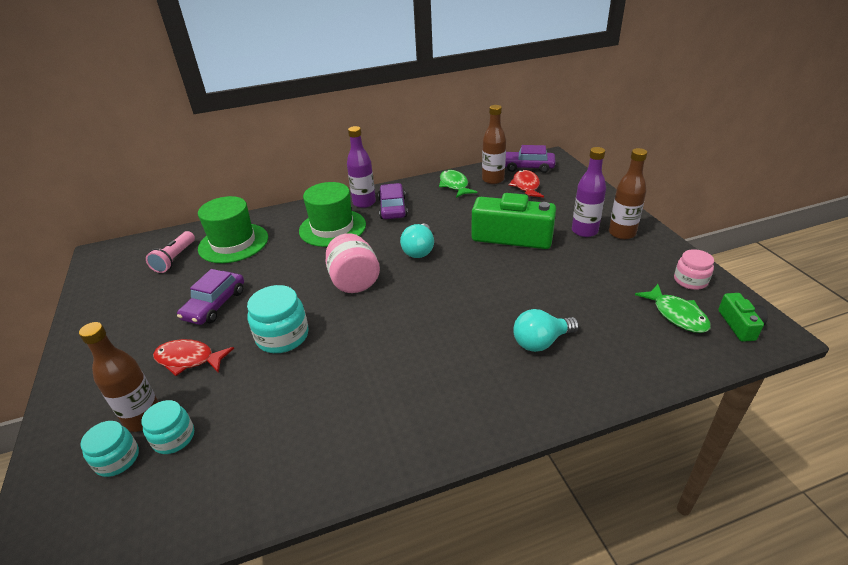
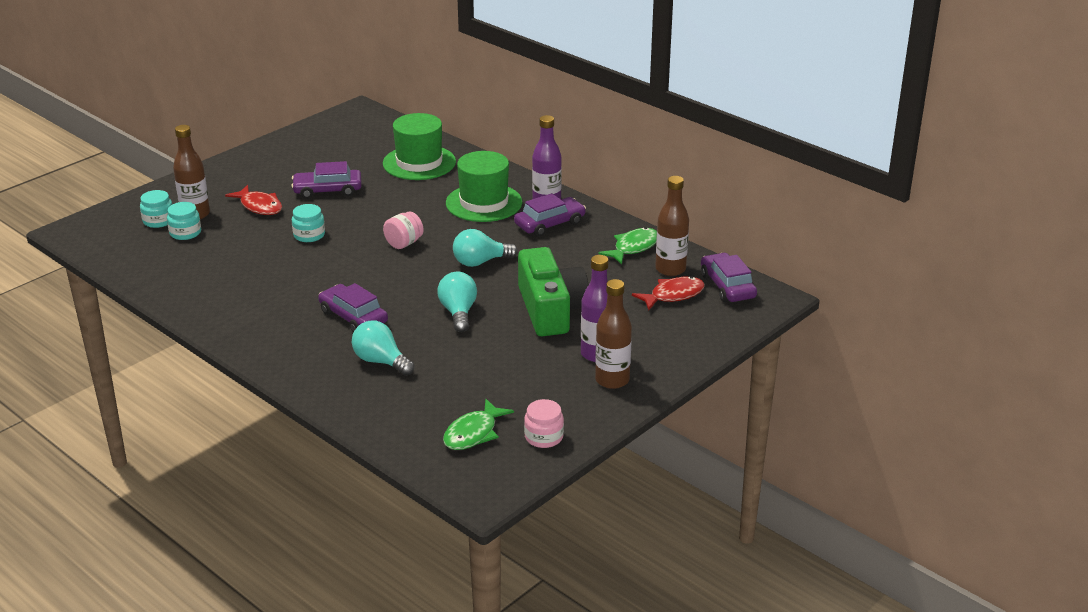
camera: 60 degrees right, 5 degrees down
pink flashlight [146,231,195,273] -> none
red fish [153,339,234,376] -> red fish turned 150 degrees clockwise [225,185,282,215]
turquoise jar [247,285,309,353] -> turquoise jar [292,204,325,242], size x0.65
pink jar [326,233,380,293] -> pink jar [383,212,424,249], size x0.65
green camera [718,293,768,342] -> none
none -> purple car [318,283,388,332]
none -> turquoise light bulb [437,272,477,332]

